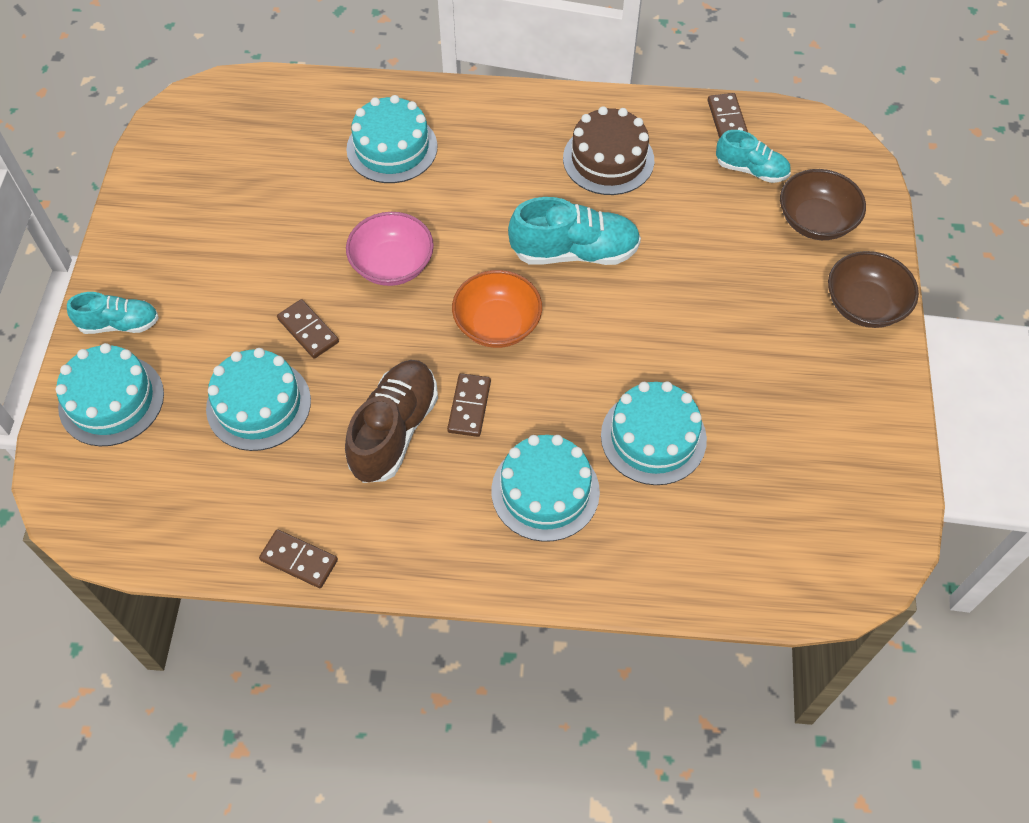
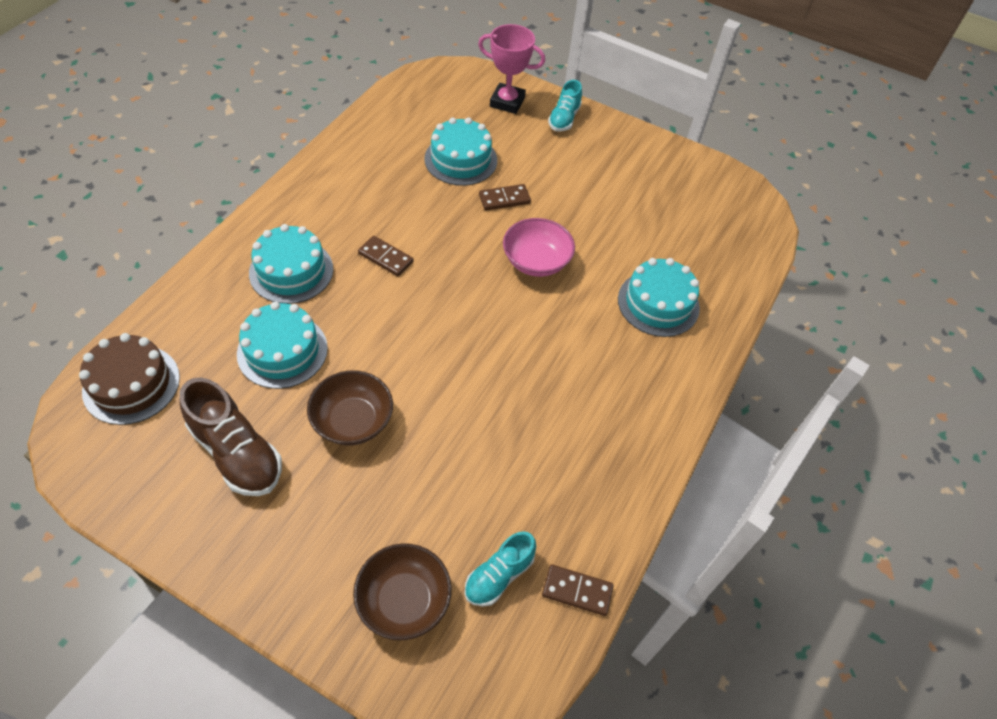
camera: 110 degrees right, 5 degrees down
turquoise cake [56,343,164,446] -> pink trophy [478,24,545,114]
brown domino [259,529,338,588] -> none
brown shoe [345,360,438,483] -> brown shoe moved to [180,378,282,496]
orange bowl [452,270,542,348] -> none
turquoise shoe [508,197,641,265] -> none
brown cake [563,106,654,195] -> brown cake moved to [79,333,180,425]
brown bowl [828,251,919,328] -> brown bowl moved to [307,371,393,445]

